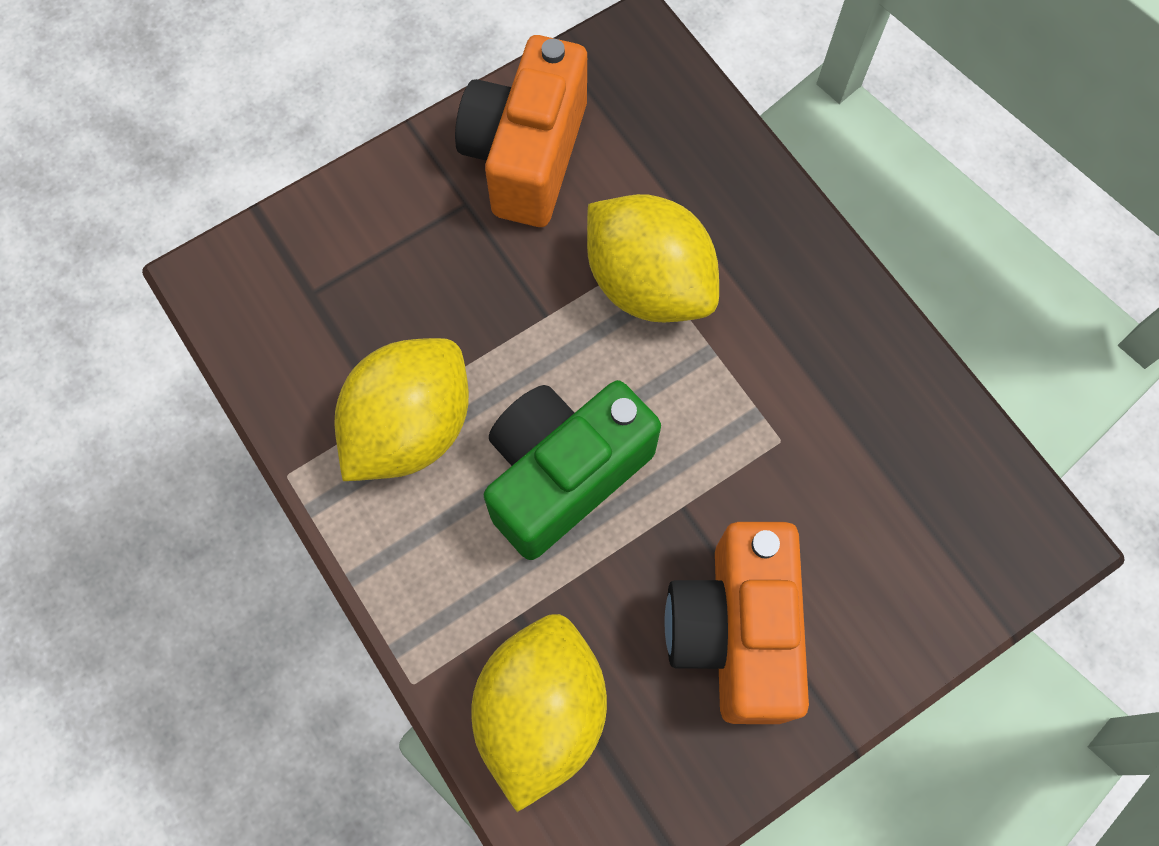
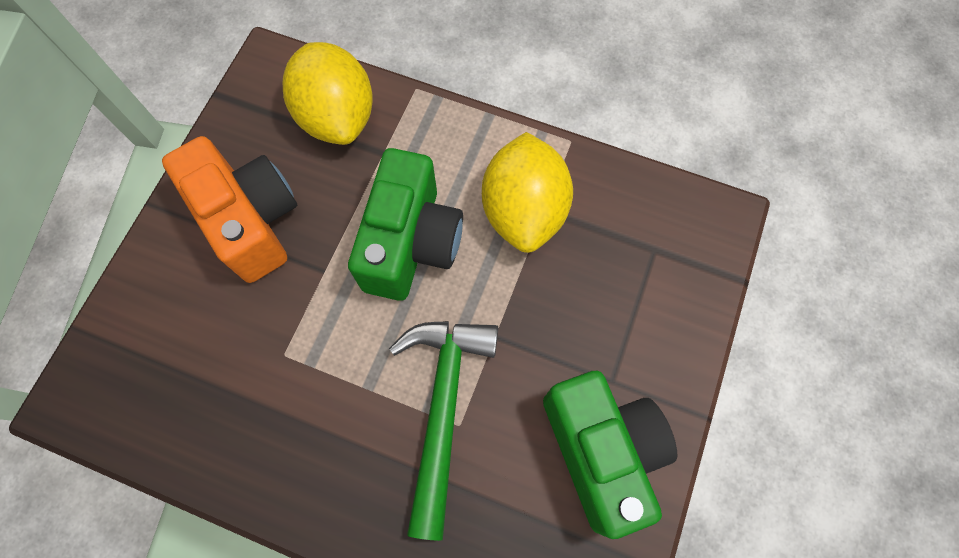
camera: 145 degrees right, 0 degrees up
orange camera [455,35,587,227] -> green camera [543,371,677,539]
yellow lemon [587,194,719,322] -> green hammer [389,321,498,541]

